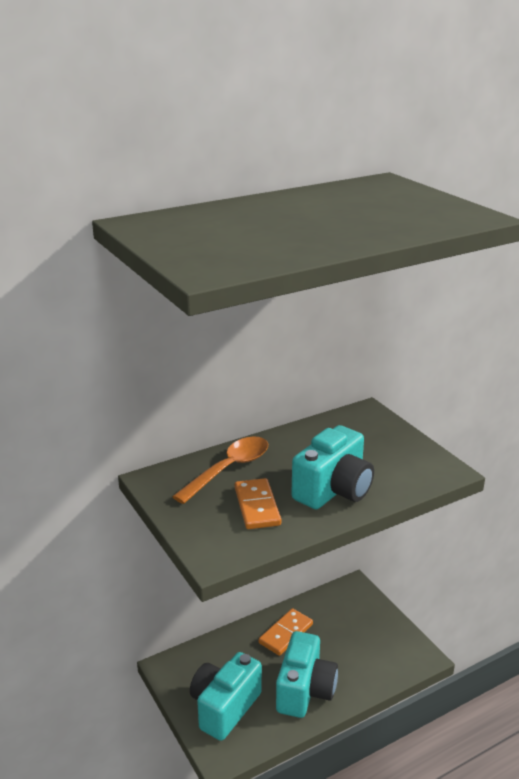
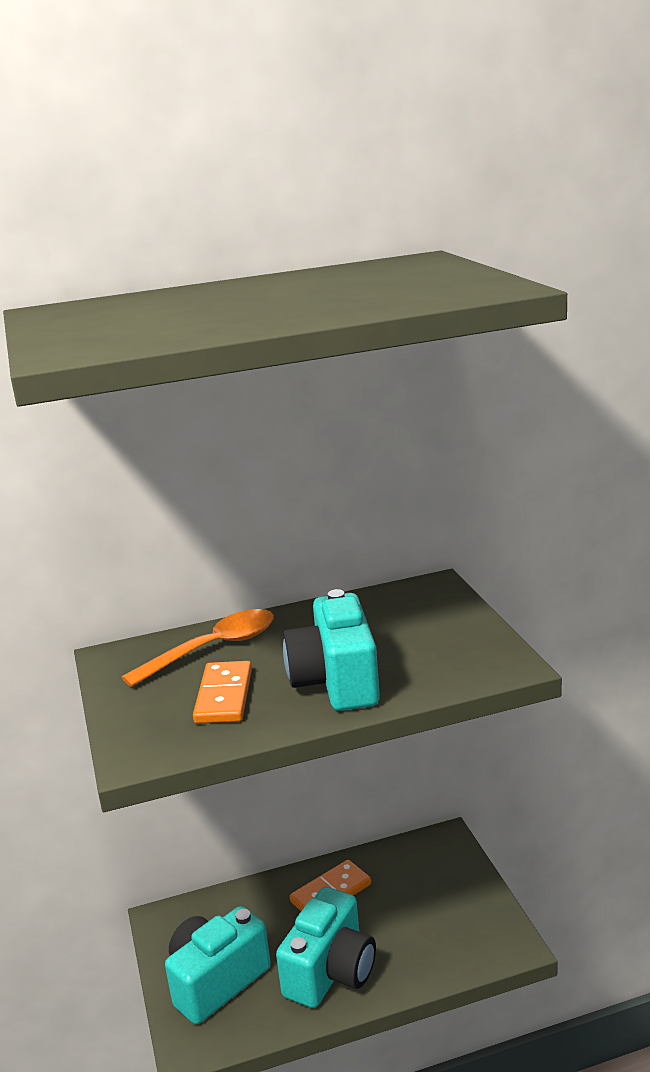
camera: 15 degrees right, 5 degrees down
turquoise camera [291,425,374,509] -> turquoise camera turned 120 degrees clockwise [283,589,380,711]

